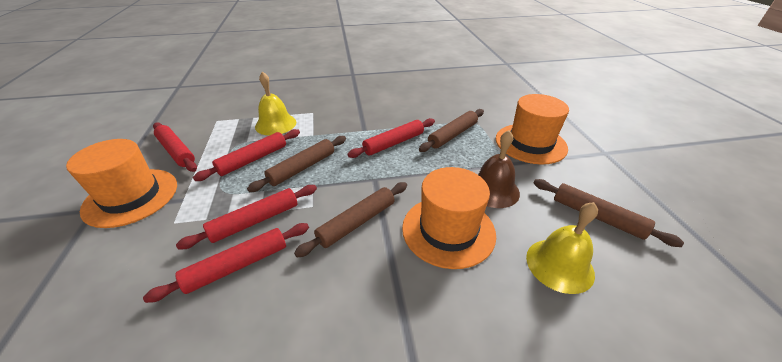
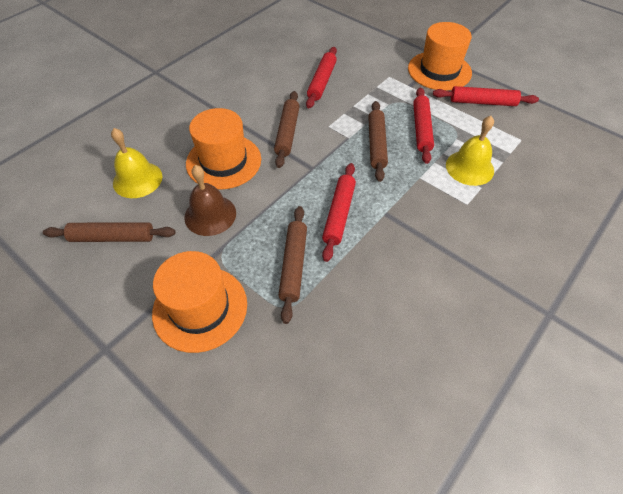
camera: 140 degrees right, 15 degrees up
red rolling pin [176,185,317,249] -> none

